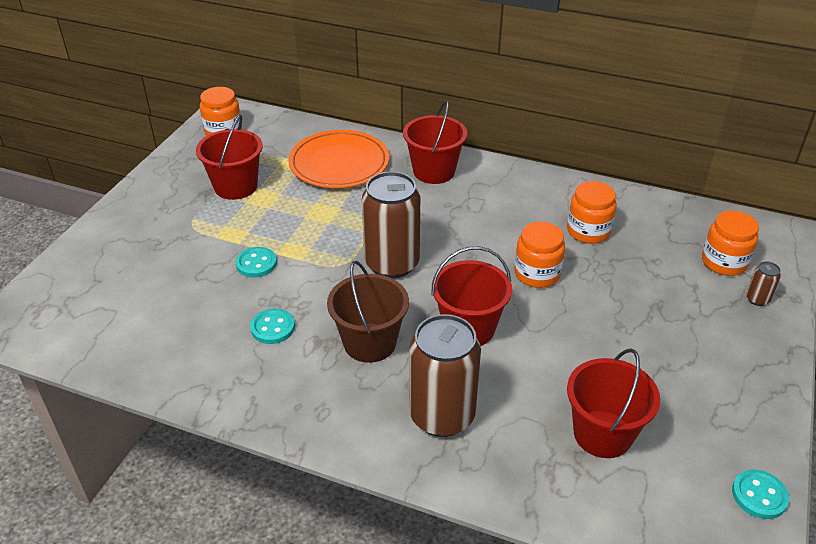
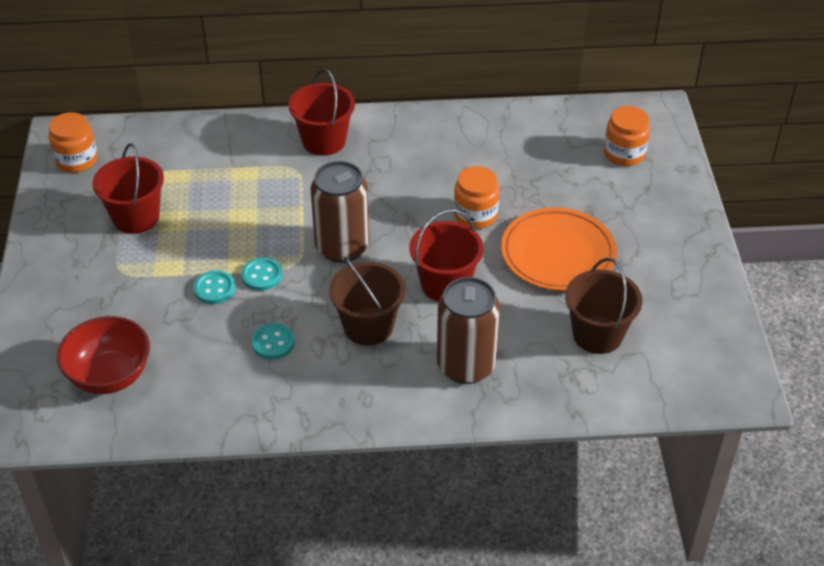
camera: 25 degrees left, 5 degrees up
orange plate [288,130,389,188] -> orange plate moved to [501,207,617,291]
orange jar [567,181,617,244] -> none
red bucket [567,349,660,458] -> brown bucket [565,258,642,354]
turquoise button [732,469,789,519] -> turquoise button moved to [241,257,282,291]
brown can [746,261,781,306] -> none
none -> red bowl [57,316,150,394]

